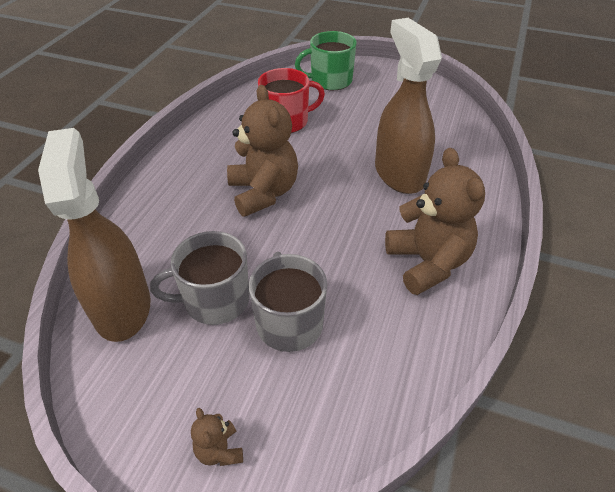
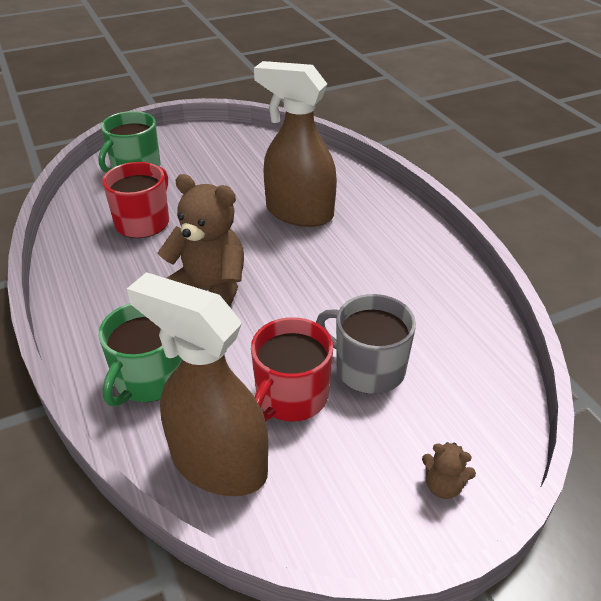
camera: 45 degrees left, 5 degrees down
grey mug [150,231,250,325] -> red mug [251,317,333,422]
brown teddy bear [385,148,485,295] -> none
none -> green mug [98,303,182,406]

